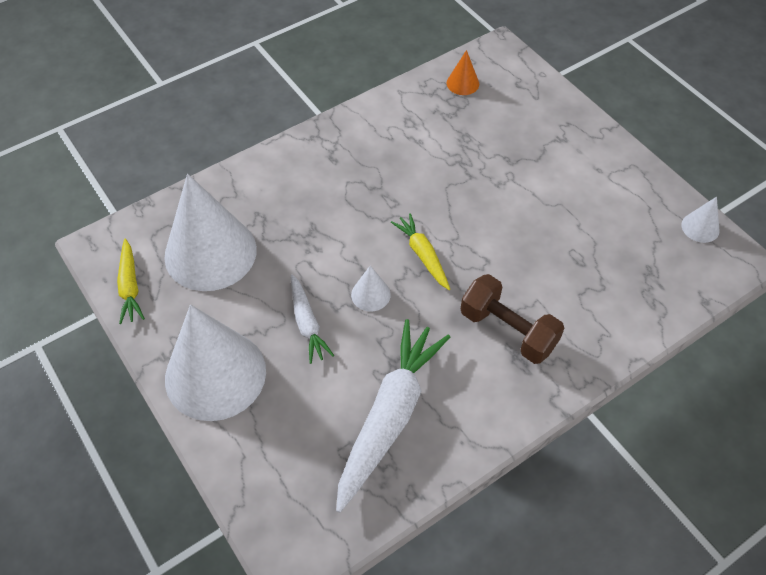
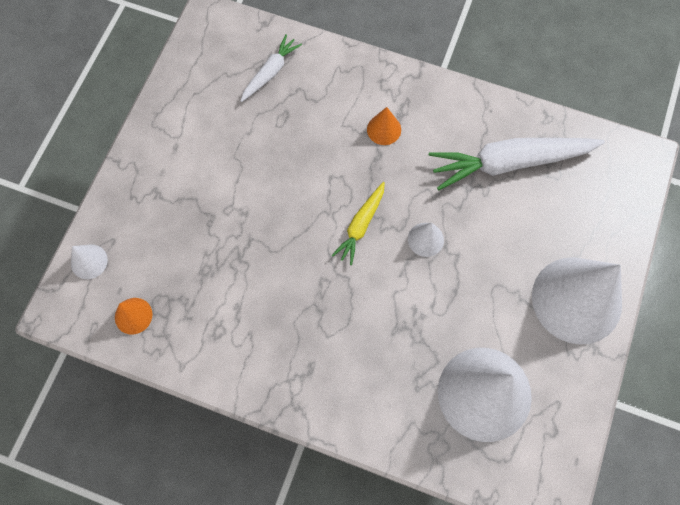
camera: 125 degrees left, 15 degrees up
yellow carrot [117,239,145,324] -> none
white carrot [291,275,334,364] -> white carrot moved to [241,34,302,102]
brown dumbbell [461,274,564,364] -> orange cone [367,107,401,145]
white cone [681,197,720,243] -> white cone moved to [71,245,108,279]

